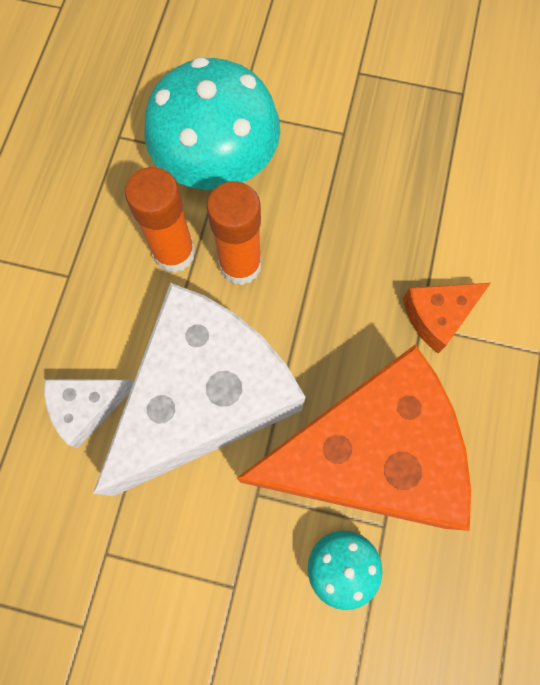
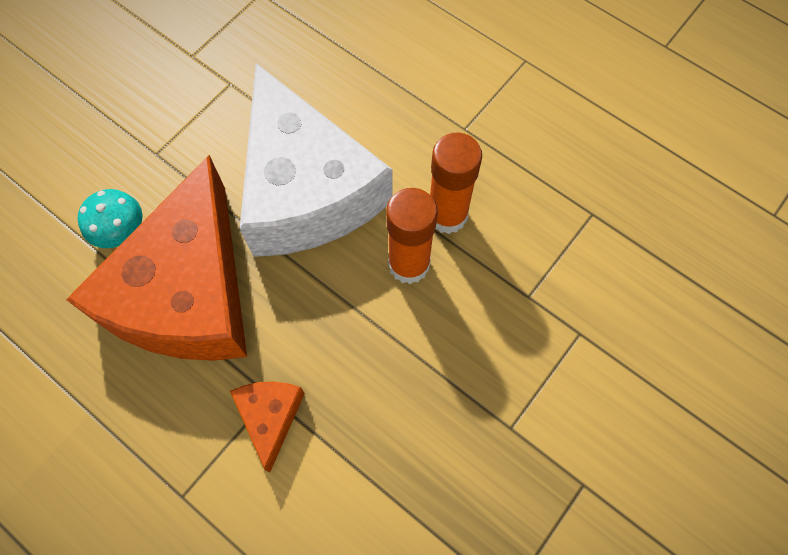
camera: 115 degrees right, 5 degrees down
white cheese [44,379,134,448] -> none
turquoise mushroom [144,57,280,190] -> none

